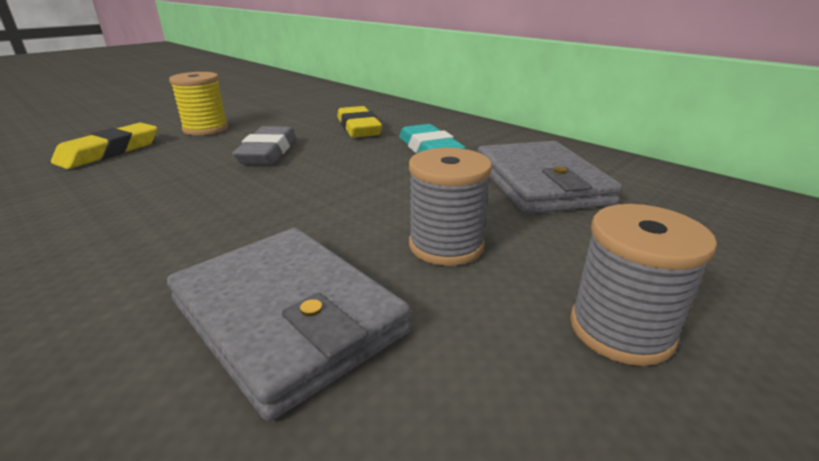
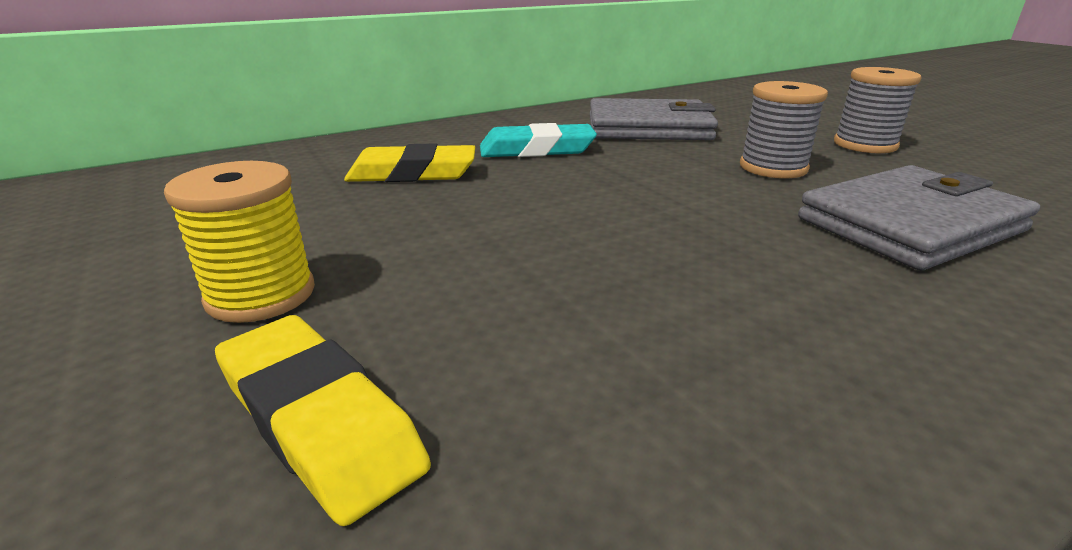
camera: 75 degrees left, 0 degrees up
grey eraser [232,126,296,165] -> none

